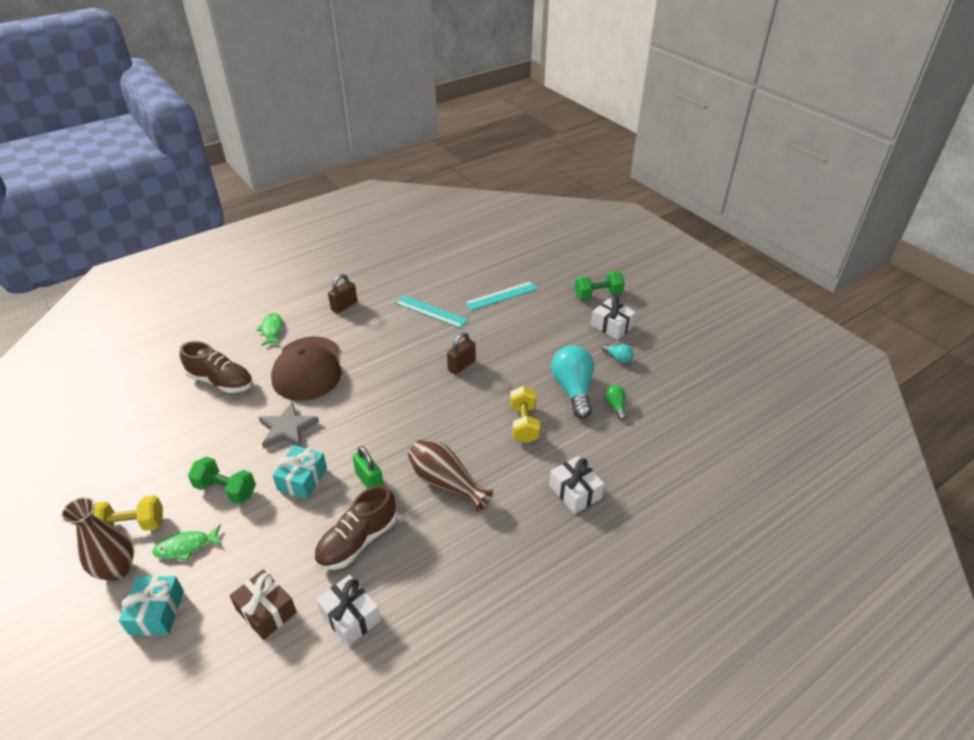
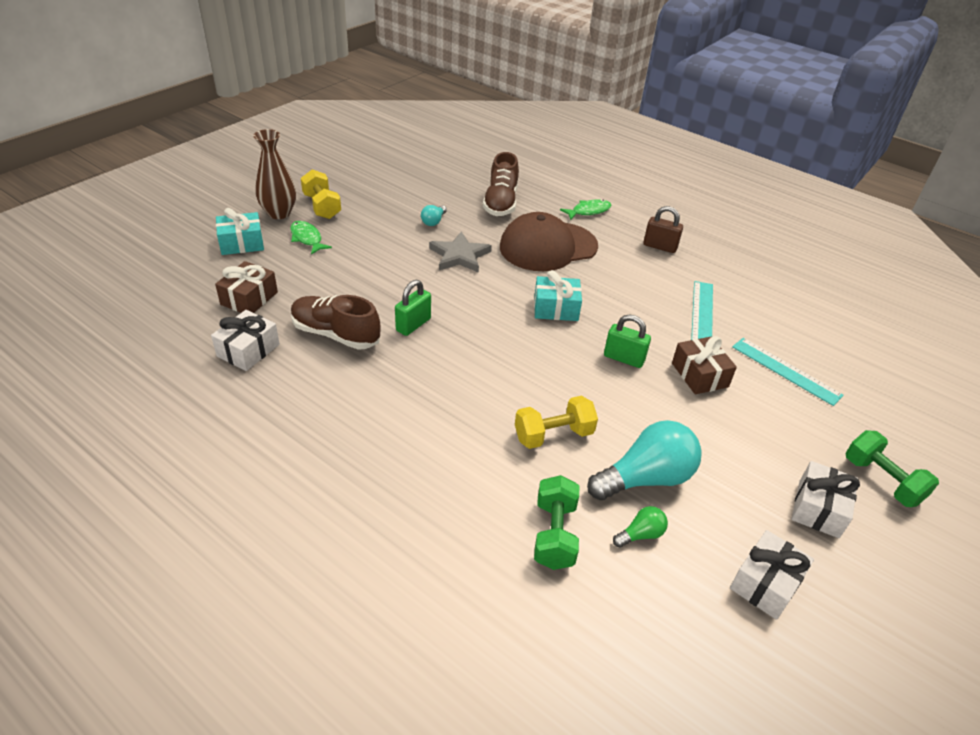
camera: 70 degrees right, 0 degrees up
green dumbbell [188,457,256,504] -> green dumbbell moved to [534,475,579,570]
turquoise gift [272,445,327,499] -> turquoise gift moved to [534,270,582,321]
brown vase [408,439,493,512] -> none
brown padlock [447,332,476,375] -> green padlock [604,314,651,368]
white gift [549,456,604,514] -> white gift moved to [730,530,814,620]
turquoise light bulb [602,344,634,363] -> turquoise light bulb moved to [421,205,447,226]
none -> brown gift [672,336,737,394]

